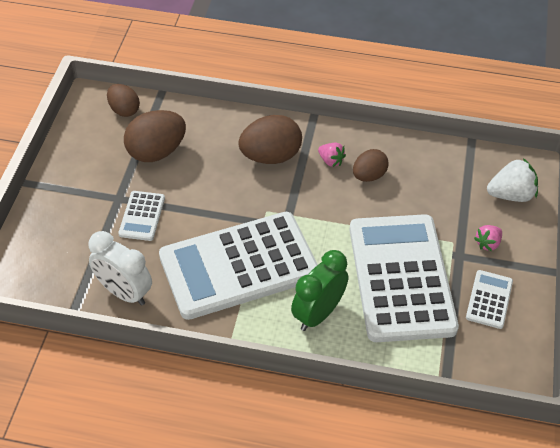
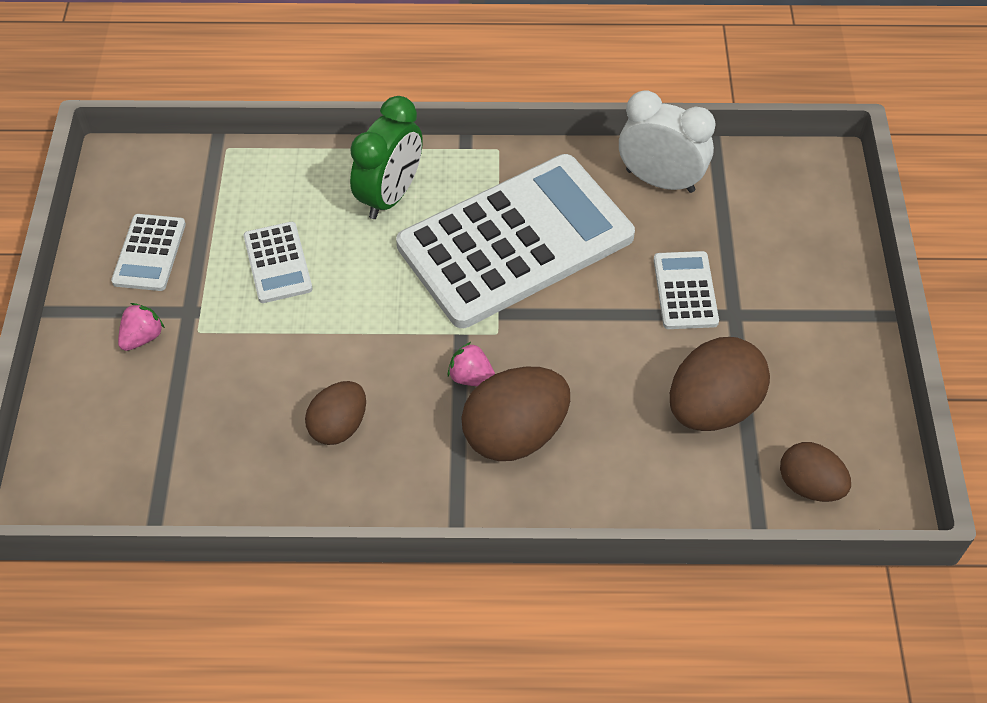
camera: 170 degrees right, 5 degrees up
pink strawberry [318,143,346,167] -> pink strawberry moved to [448,342,495,386]
white calculator [350,214,459,342] -> white calculator [243,222,313,303], size x0.42
white strawberry [487,158,538,202] -> none

